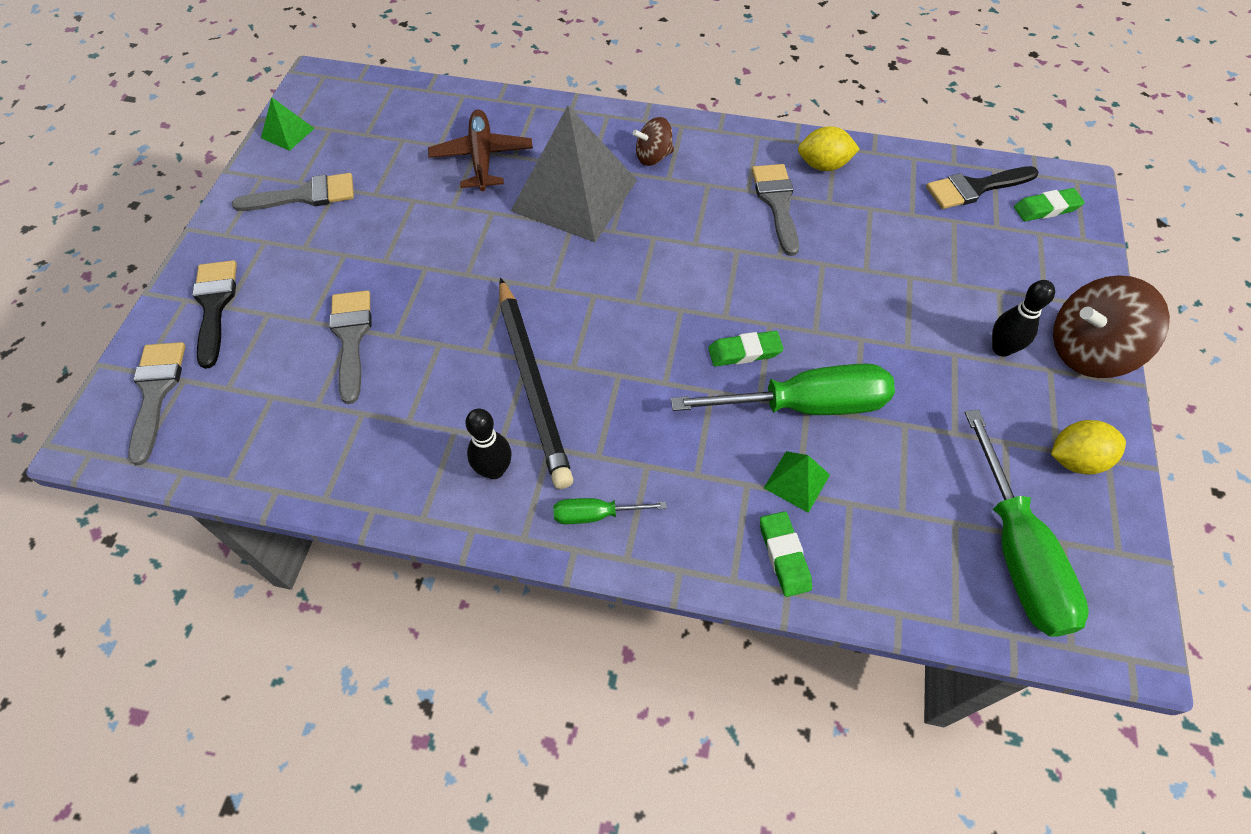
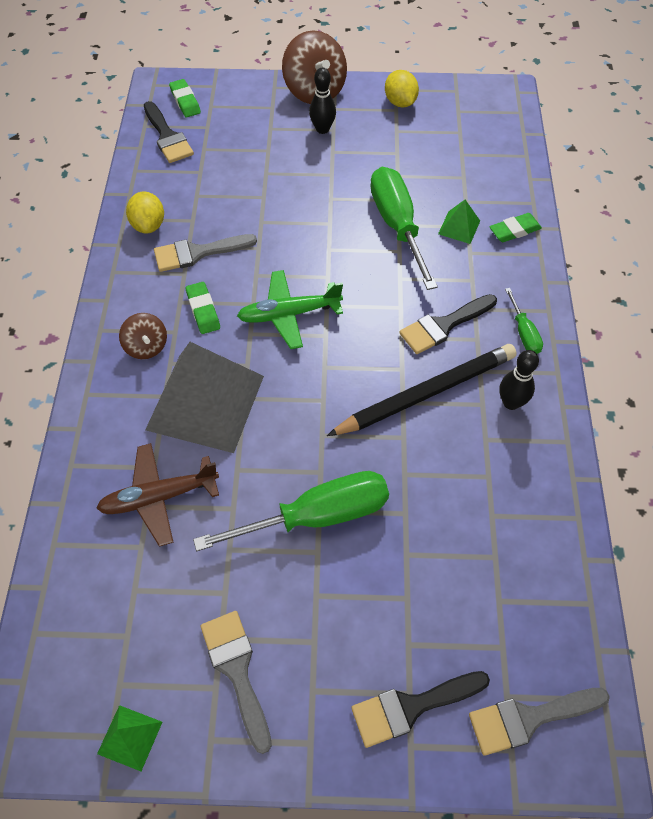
camera: 100 degrees left, 0 degrees up
grey brush [329,290,371,404] -> none
green eraser [708,331,784,366] -> green eraser moved to [186,282,220,334]
green screwdriver [965,409,1089,637] -> green screwdriver moved to [193,471,389,551]
none -> green plane [237,270,343,349]
none -> black brush [399,294,497,354]

